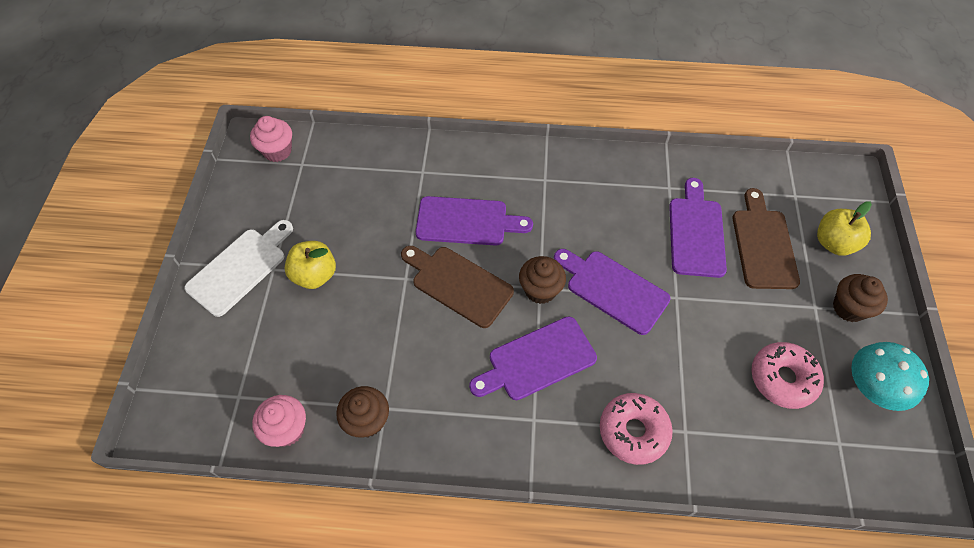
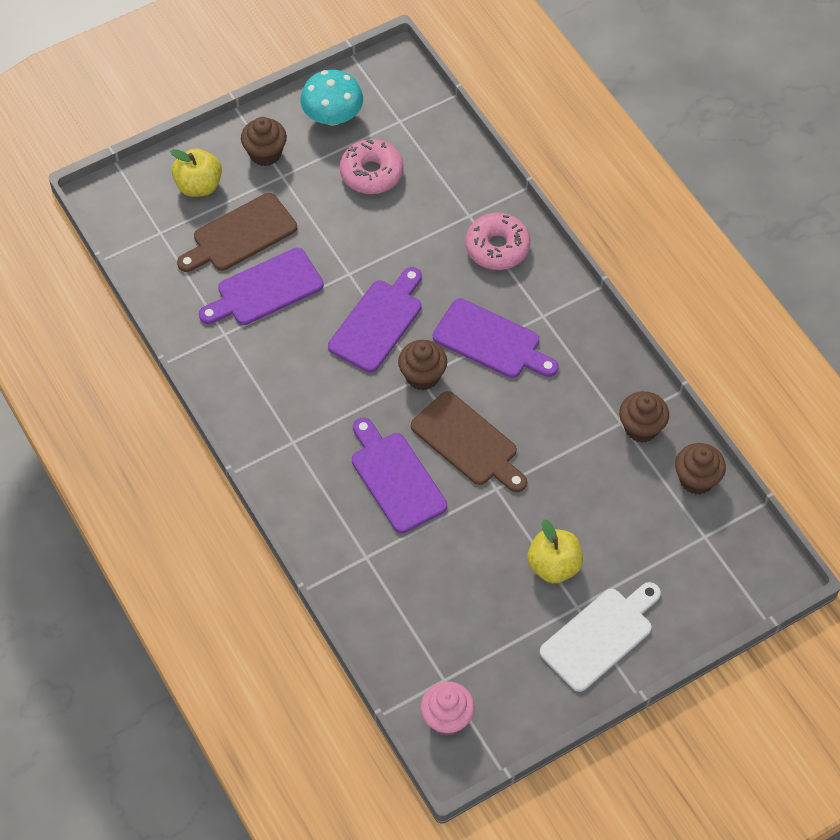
camera: 125 degrees left, 0 degrees up
white cutting board [184,220,293,317] -> white cutting board turned 135 degrees clockwise [540,582,661,692]
pink cupcake [252,395,306,447] -> brown cupcake [675,443,726,495]
brown cutting board [401,246,514,328] -> brown cutting board turned 45 degrees counterclockwise [411,391,527,492]
purple cutting board [554,249,671,335] -> purple cutting board turned 150 degrees counterclockwise [328,267,422,372]

